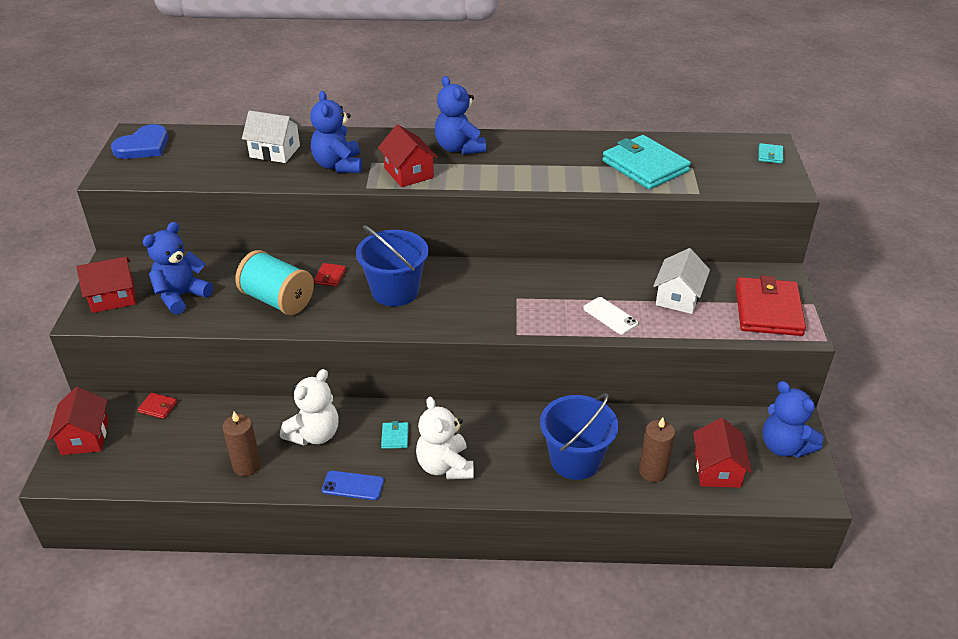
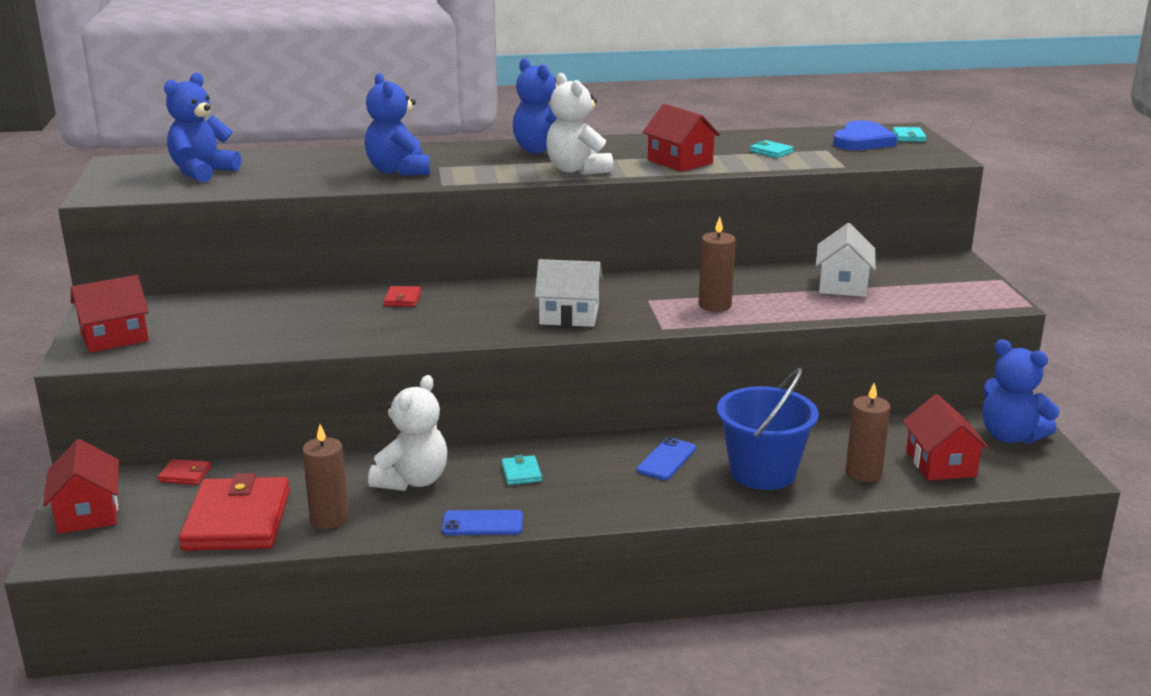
camera: 10 degrees left, 15 degrees down
blue heart [111,124,168,159] -> blue heart moved to [833,120,897,150]
blue teddy bear [143,222,213,315] -> blue teddy bear moved to [164,73,241,182]
turquoise spool [235,250,314,315] -> none
white house [242,110,301,163] -> white house moved to [535,259,603,327]
blue bucket [356,225,429,306] -> none
red house [378,124,438,187] -> red house moved to [642,104,720,172]
white teddy bear [416,396,474,480] -> white teddy bear moved to [546,73,613,175]
white phone [583,297,638,335] -> none
turquoise wallet [602,135,691,190] -> turquoise wallet [750,140,794,158], size x0.42
red wallet [736,276,806,336] -> red wallet moved to [179,473,290,551]
none -> blue phone [637,437,696,480]
none -> brown candle [699,217,736,312]

